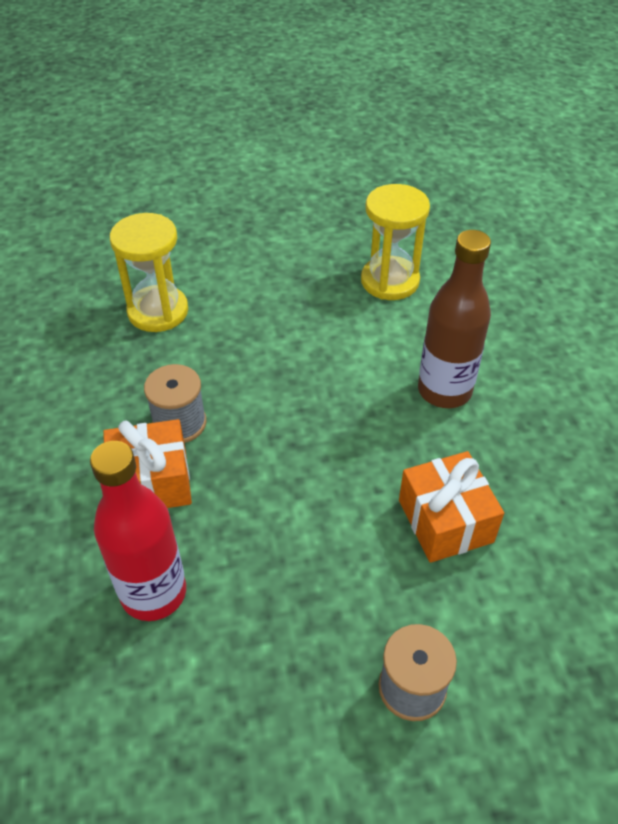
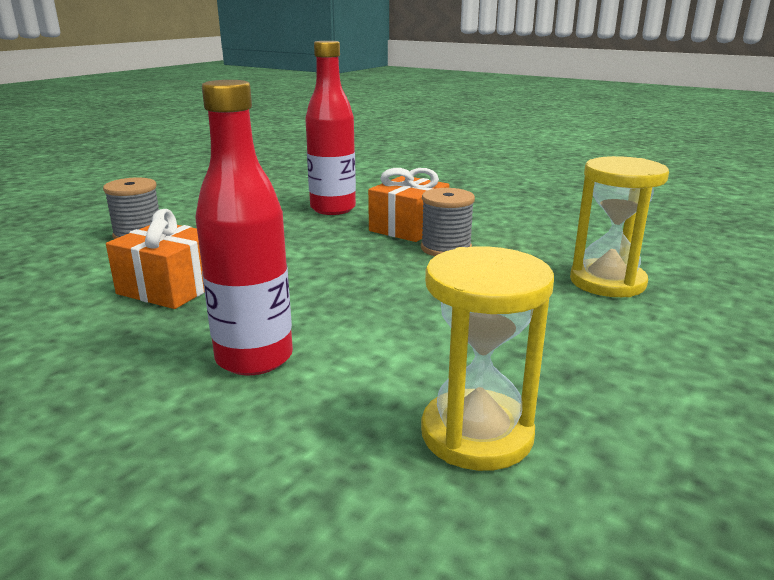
camera: 135 degrees right, 25 degrees down
brown bottle [418,230,491,408] -> red bottle [195,80,293,375]

